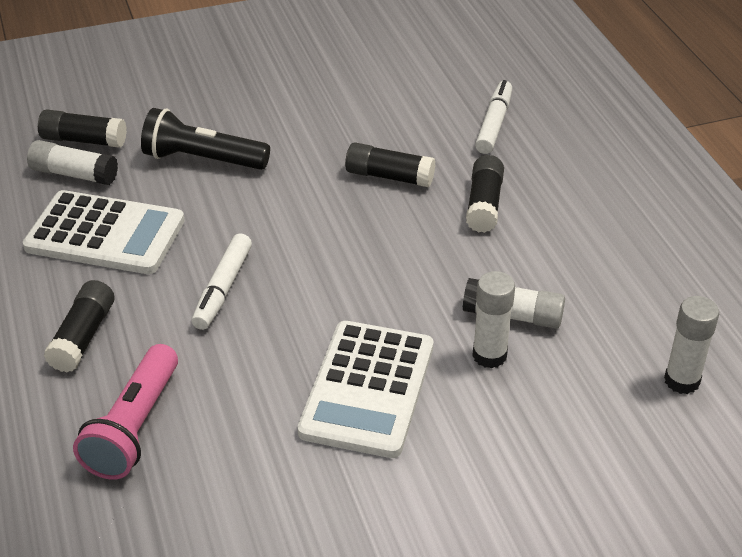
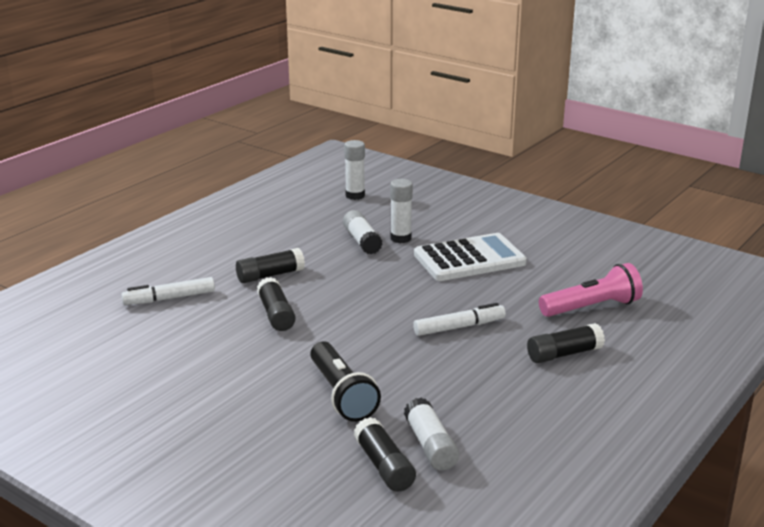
camera: 125 degrees left, 15 degrees down
white calculator [23,190,185,274] -> none

